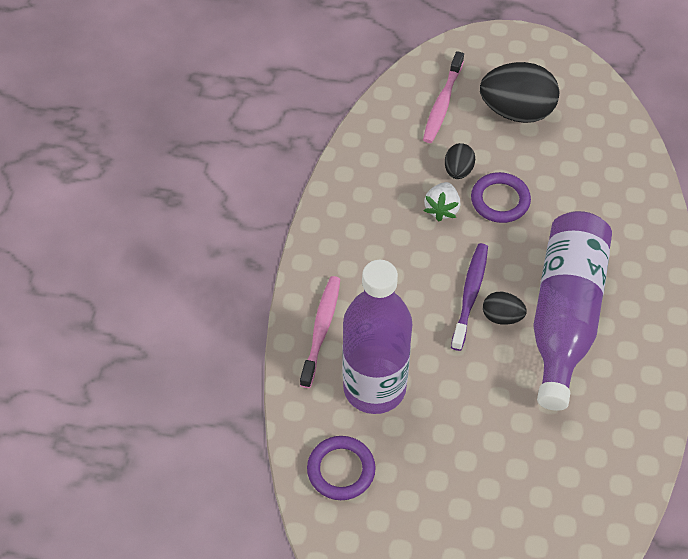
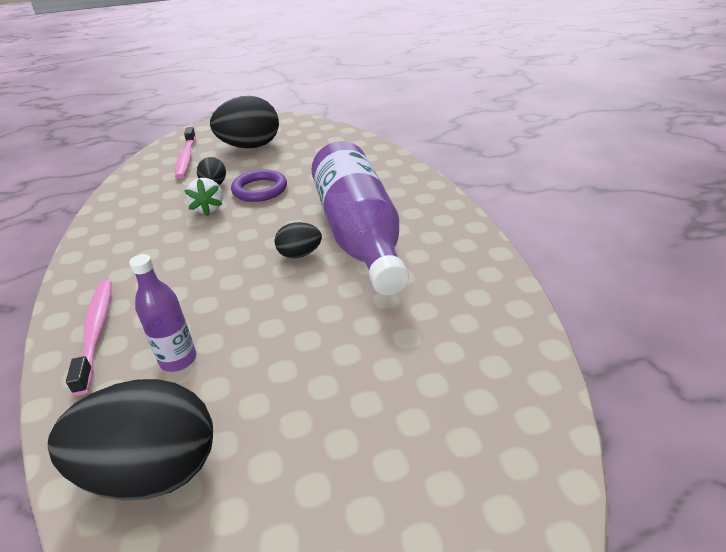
camera: 25 degrees left, 20 degrees down
purple ring [307,436,376,500] -> black egg [48,379,213,500]
purple bottle [342,260,412,414] -> purple bottle [129,254,196,372], size x0.45
purple toothbrush [451,243,488,351] -> none

